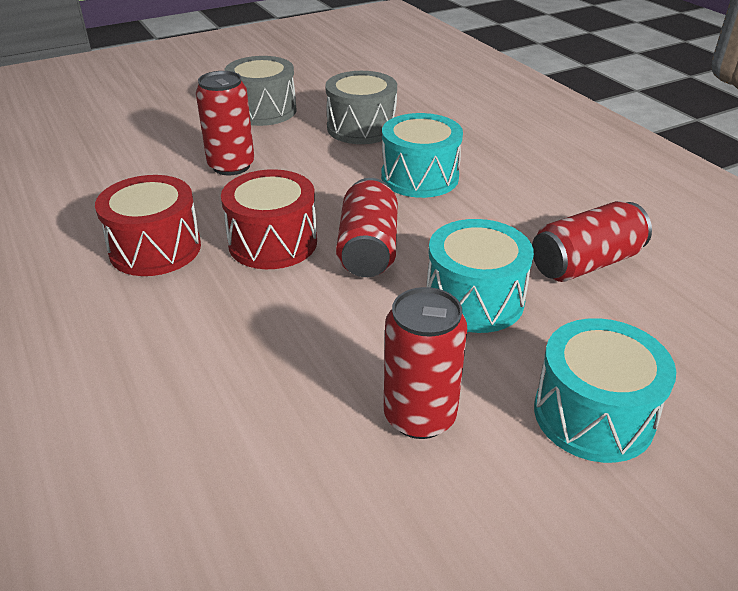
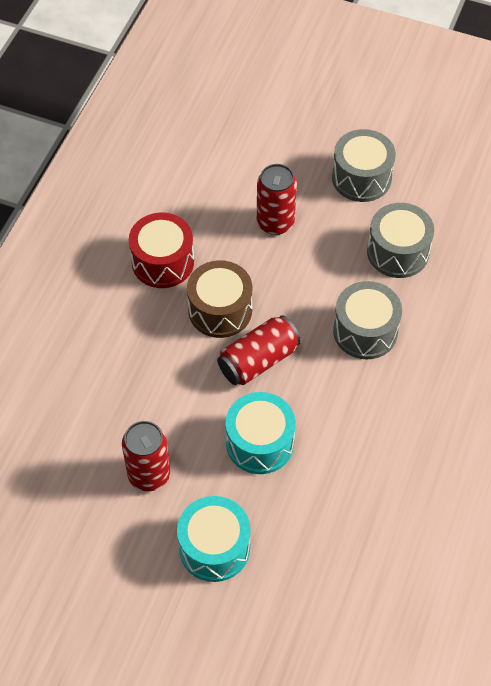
camera: 50 degrees right, 20 degrees up
red drum [221,169,317,269] -> brown drum [187,260,252,338]
turquoise drum [381,113,463,198] -> grey drum [333,281,402,359]
red can [532,201,652,282] -> none

